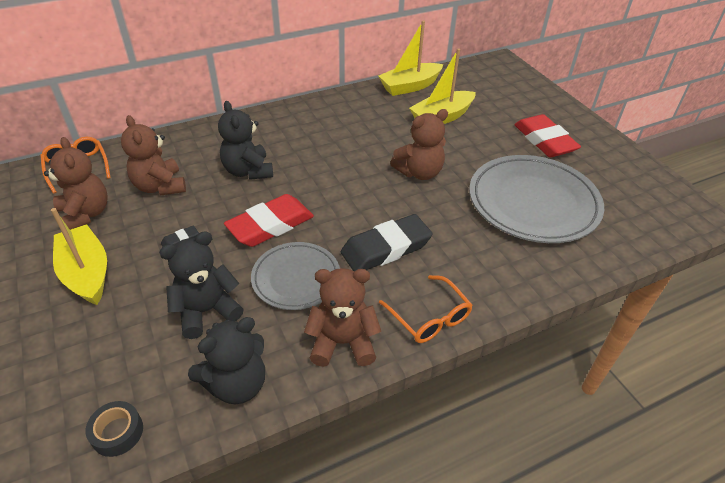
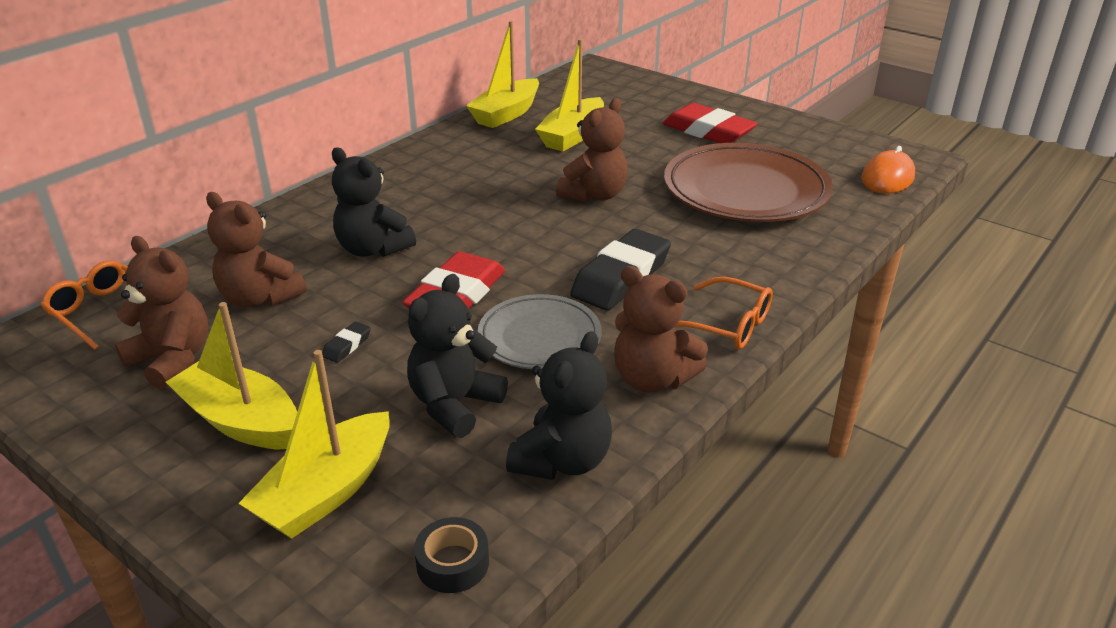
camera: 25 degrees left, 10 degrees down
brown teddy bear [304,268,381,367] -> brown teddy bear turned 120 degrees counterclockwise [614,266,708,393]
grey plate [469,155,604,243] -> brown plate [664,143,833,222]
none -> yellow boat [238,350,390,539]
none -> orange mouse [861,146,915,194]

